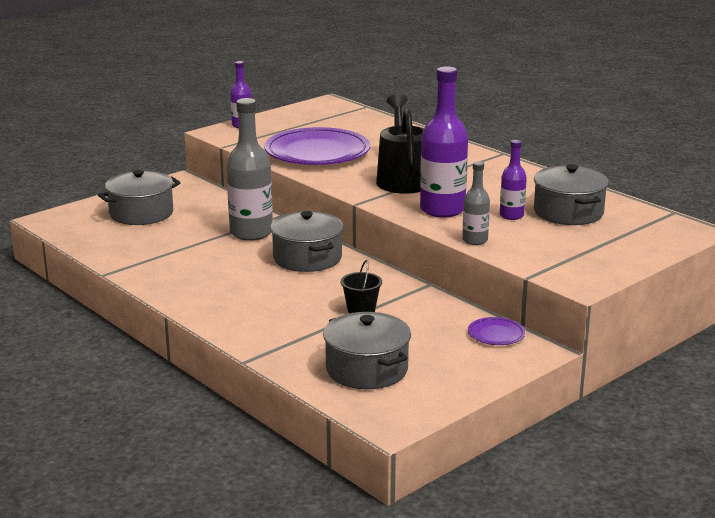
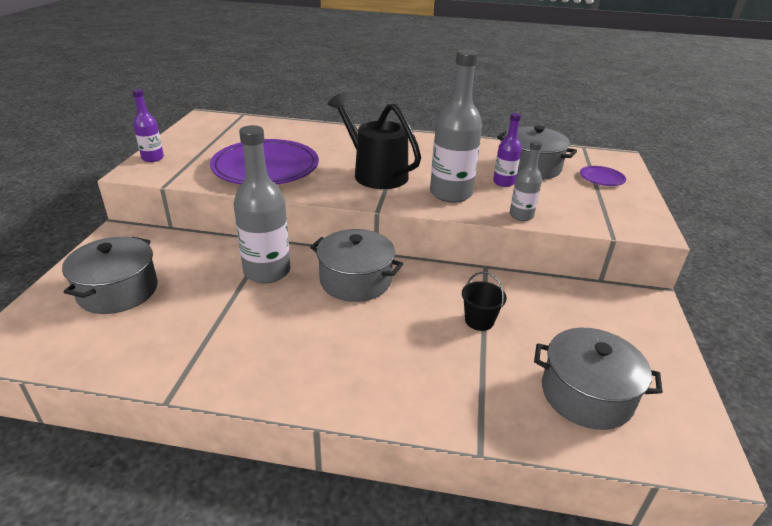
camera: 40 degrees left, 10 degrees up
purple bottle [420,67,468,218] -> grey bottle [430,49,482,203]
purple plate [468,317,525,345] -> purple plate moved to [580,166,626,186]

